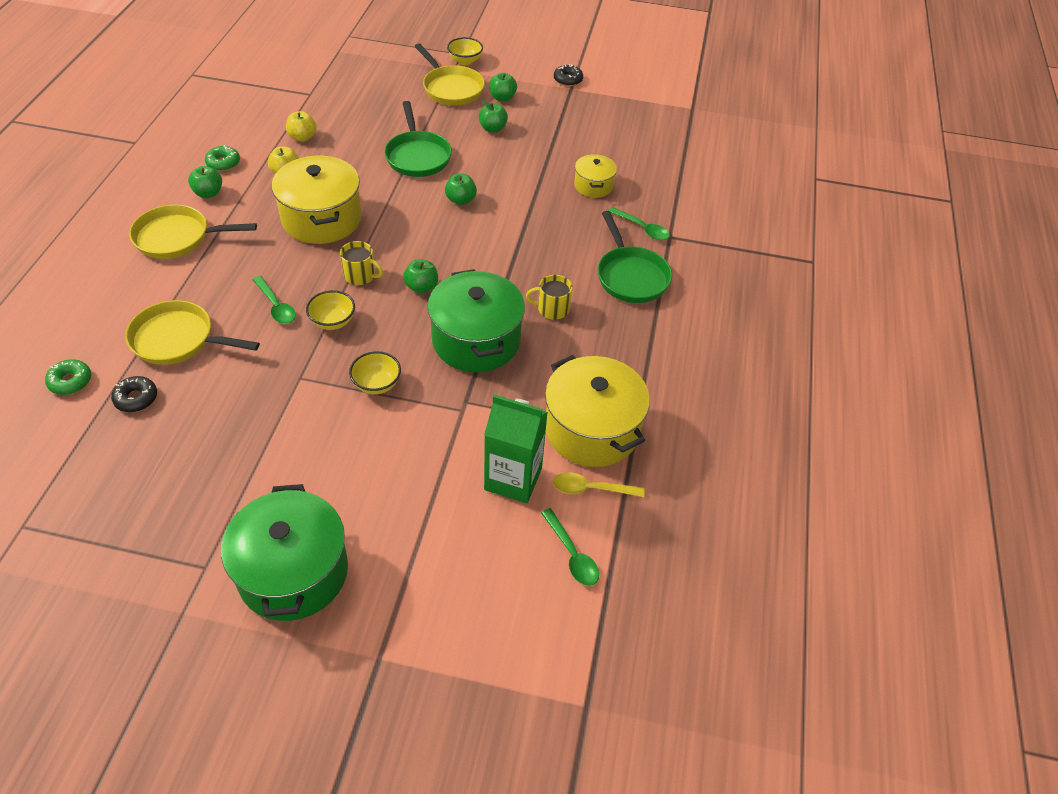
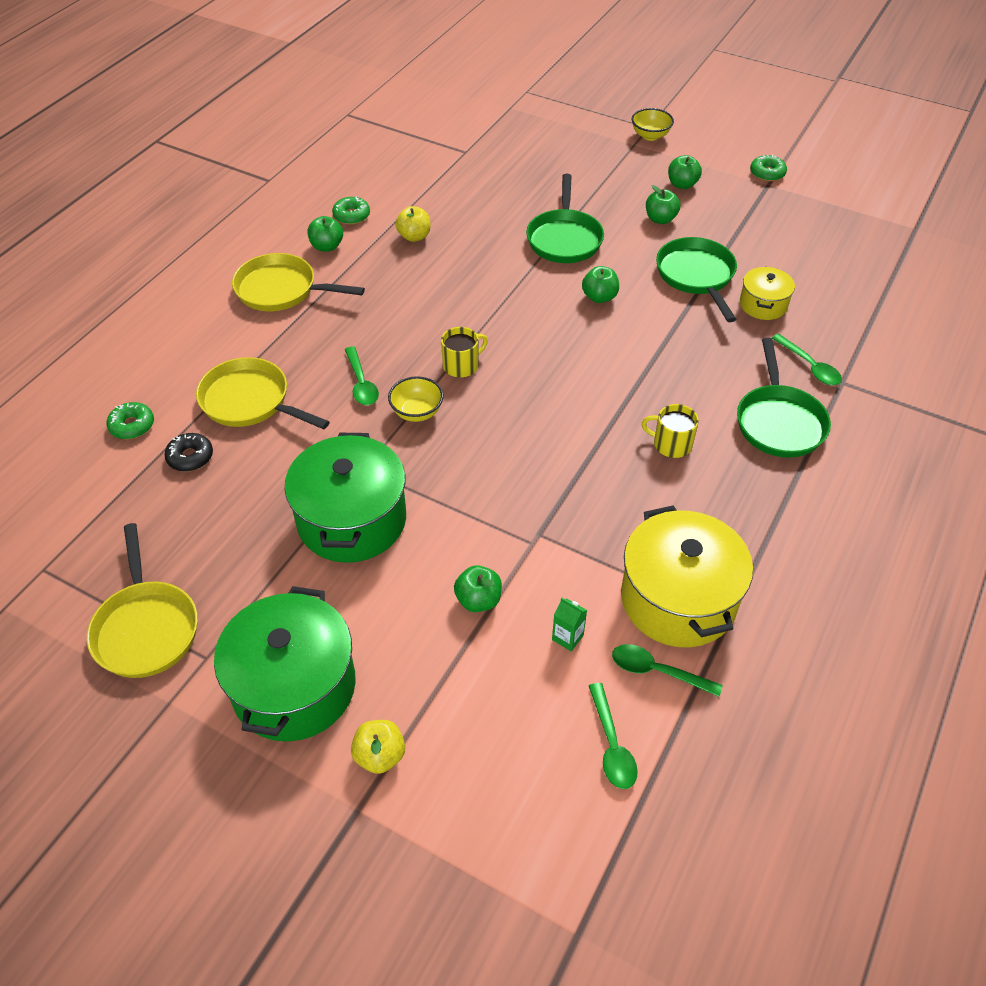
camera: 20 degrees right, 0 degrees up
yellow pot [271,155,362,244] -> none
yellow apple [286,111,317,142] -> yellow apple moved to [351,720,405,774]
yellow mug [340,241,383,285] -> yellow mug turned 75 degrees counterclockwise [441,327,488,377]
yellow bowl [349,351,401,394] -> none
green apple [403,259,438,294] -> green apple moved to [454,565,502,612]
yellow pan [415,43,485,105] -> yellow pan moved to [87,523,198,678]
green pot [428,269,525,372] -> green pot moved to [285,433,406,563]
green carton [484,395,548,503] -> green carton [552,598,587,651], size x0.42
yellow spoon [553,472,645,497] -> green spoon [612,644,723,697]
black donut [554,64,583,86] -> green donut [750,154,787,181]
none -> green pan [656,237,737,322]

